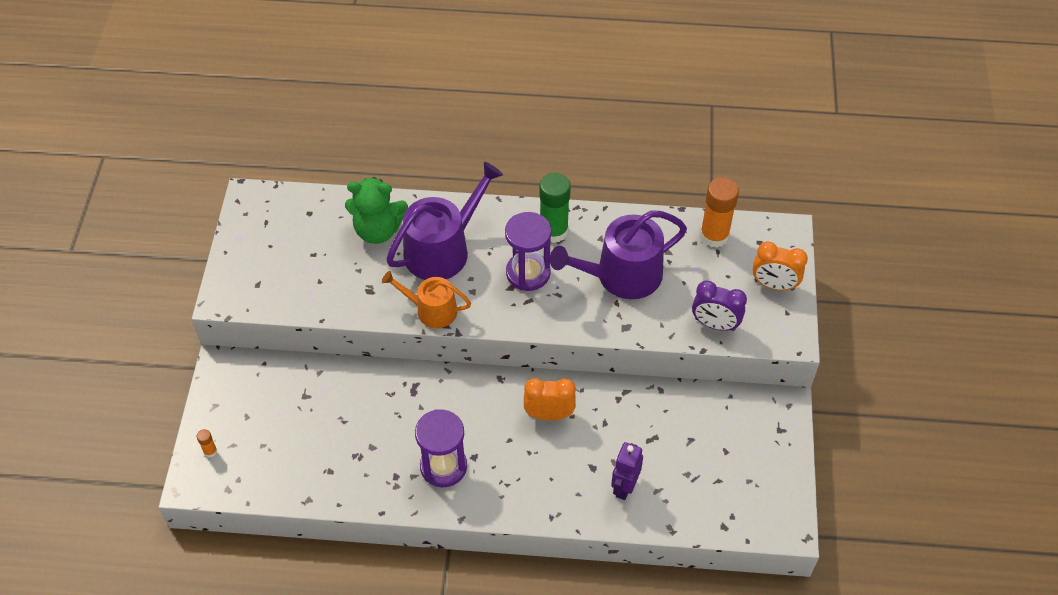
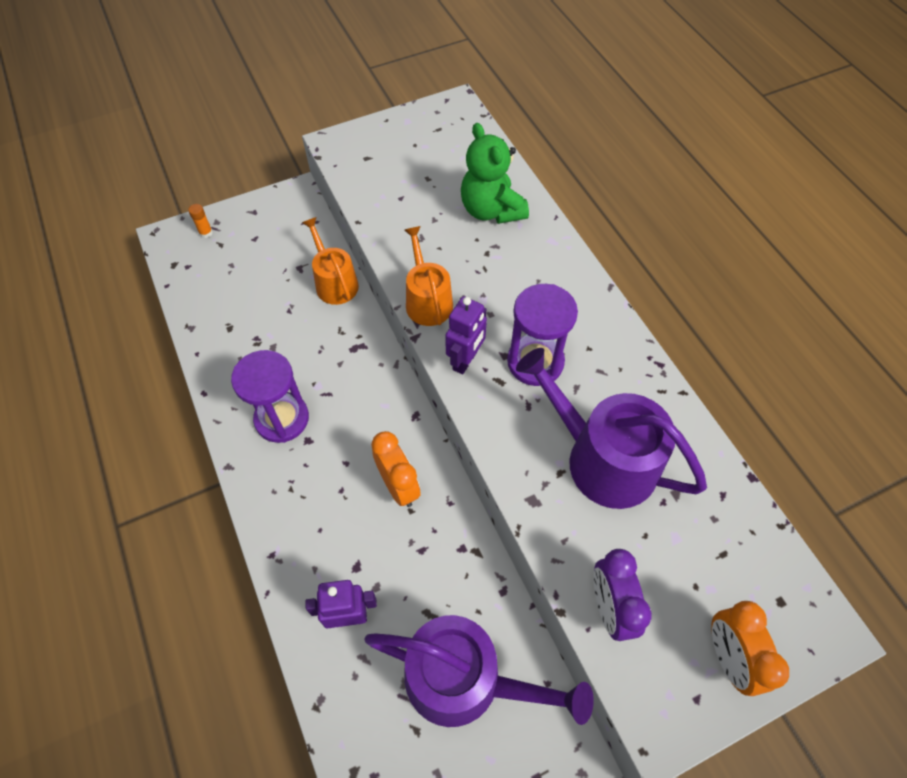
camera: 60 degrees right, 5 degrees up
purple watering can [386,162,503,280] -> purple watering can moved to [364,615,594,727]
green glue stick [539,173,571,243] -> none
orange glue stick [700,177,739,248] -> none
none -> orange watering can [302,217,359,305]
none -> purple robot [445,296,487,374]

